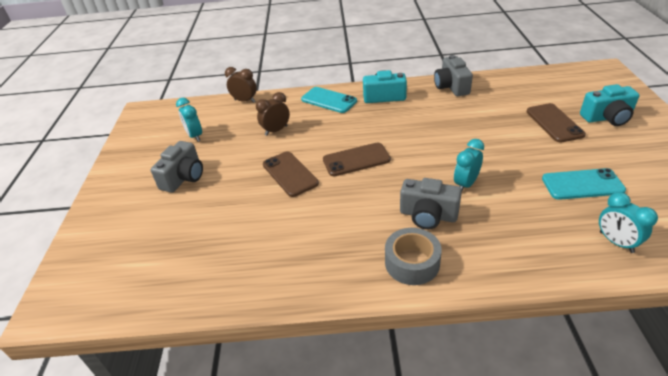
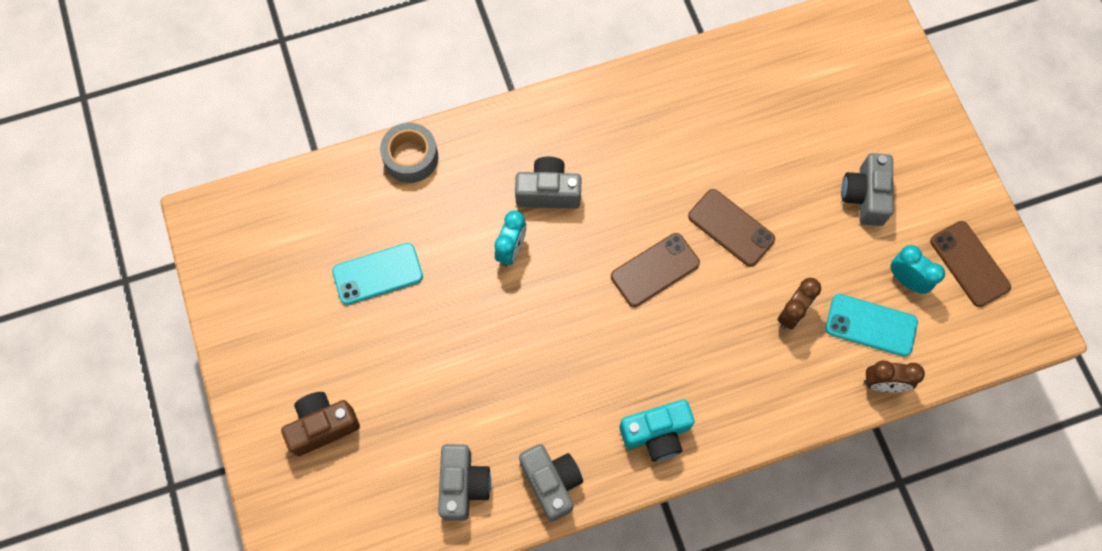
camera: 160 degrees right, 30 degrees up
turquoise phone [301,87,357,113] -> turquoise phone moved to [826,294,918,357]
grey tape [385,228,442,285] -> grey tape moved to [380,123,438,183]
brown phone [527,103,586,142] -> brown phone moved to [930,221,1011,307]
turquoise camera [580,84,639,126] -> brown camera [281,392,360,456]
turquoise clock [599,192,658,253] -> none
none -> grey camera [438,444,491,521]

